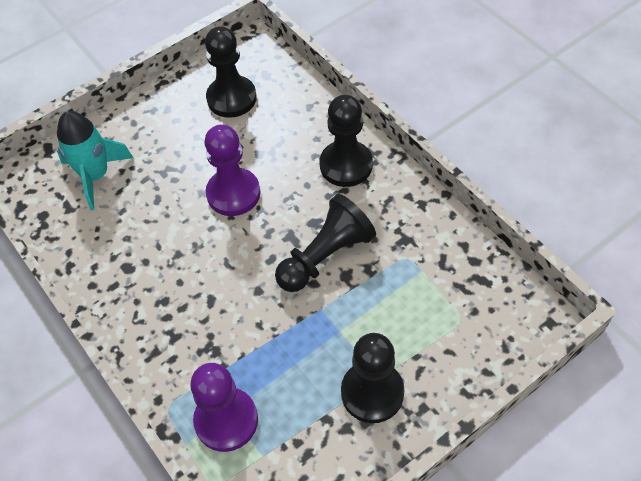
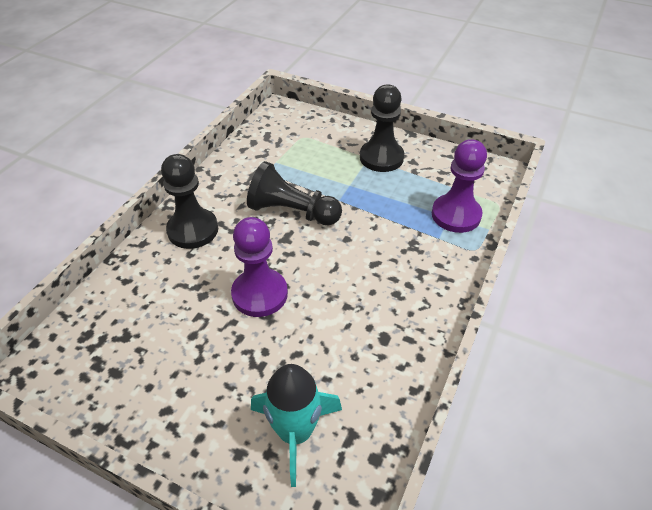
camera: 120 degrees left, 10 degrees down
black pawn [205,26,257,118] -> none

